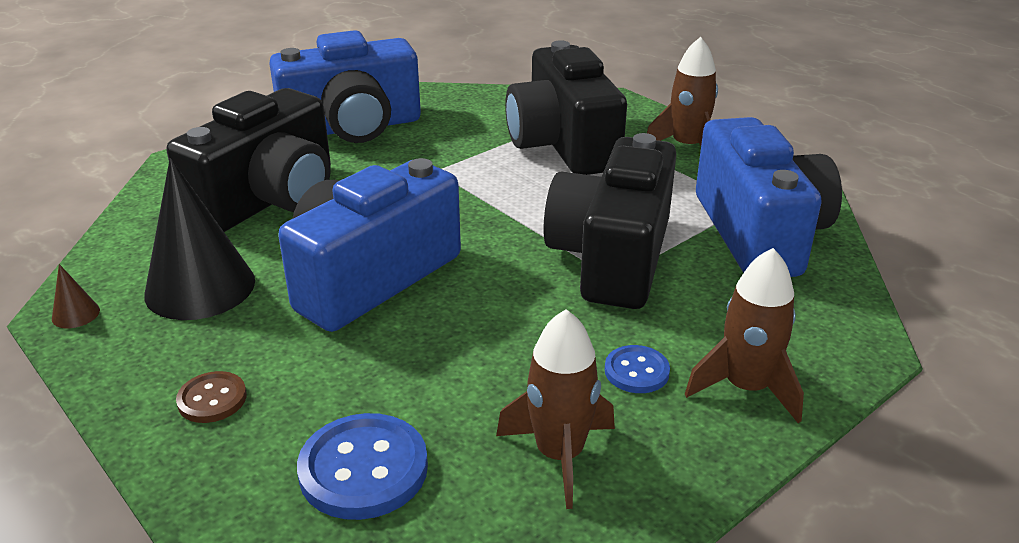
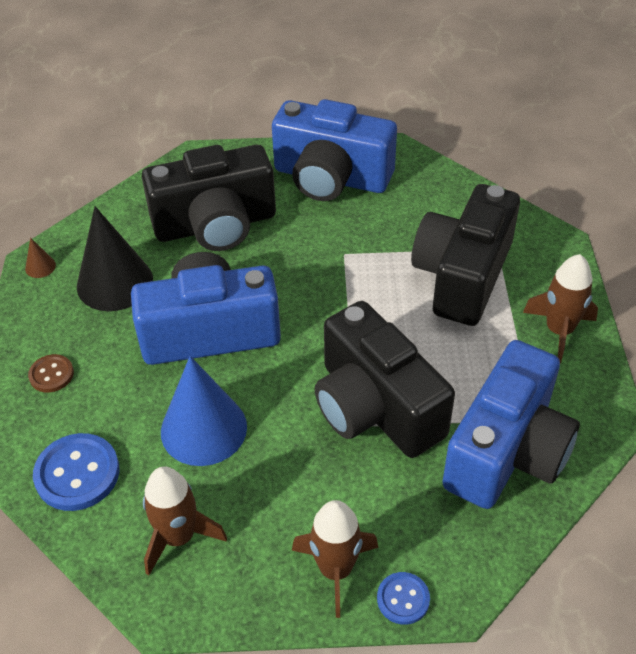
camera: 40 degrees right, 15 degrees up
black camera [543,133,676,309] -> black camera turned 90 degrees counterclockwise [315,301,455,458]
blue button [605,345,670,393] -> blue button moved to [377,572,430,625]
none -> blue cone [161,356,247,466]

